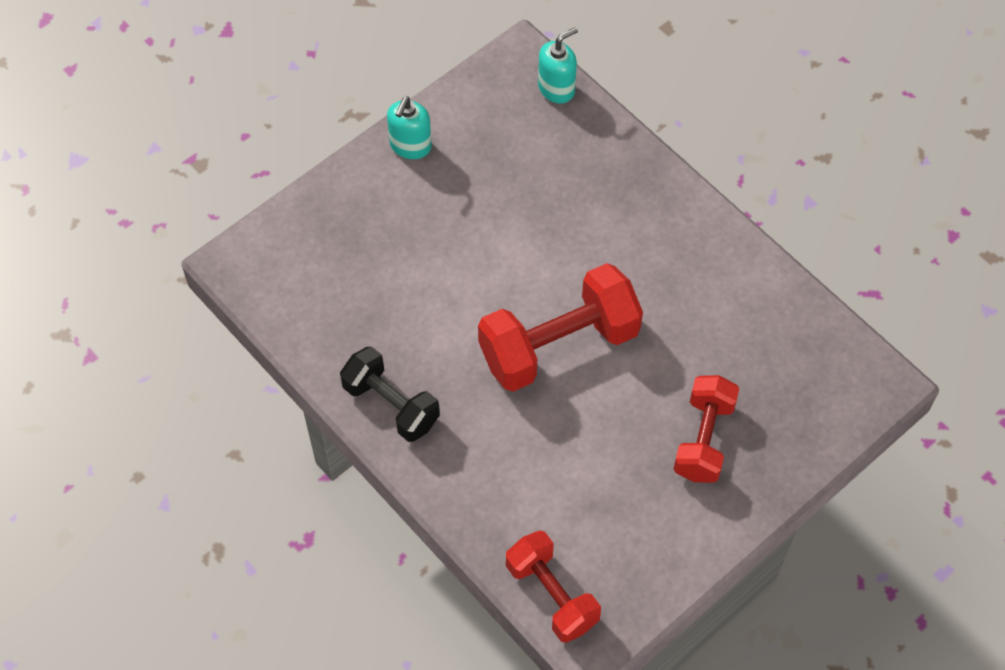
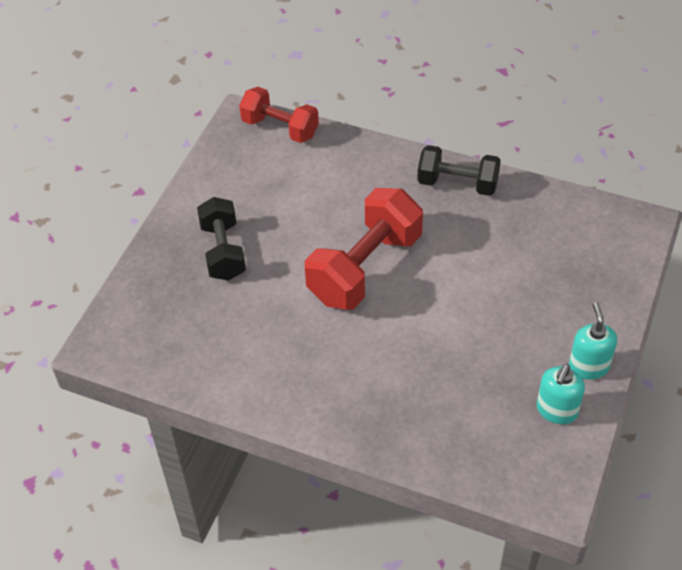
camera: 155 degrees right, 10 degrees down
turquoise soap dispenser [538,27,578,103] -> turquoise soap dispenser moved to [537,364,585,424]
red dumbbell [674,375,739,483] -> black dumbbell [197,197,246,280]

